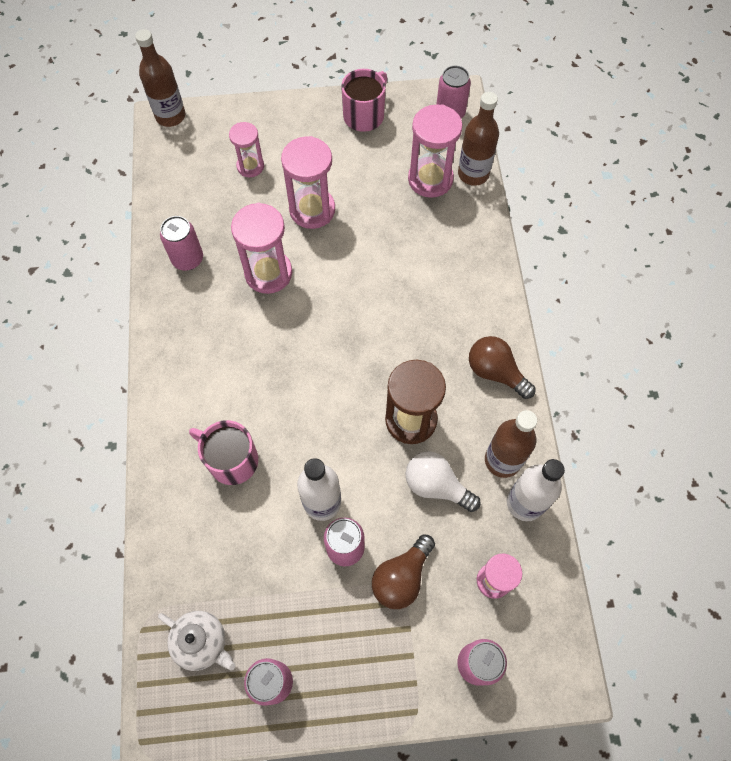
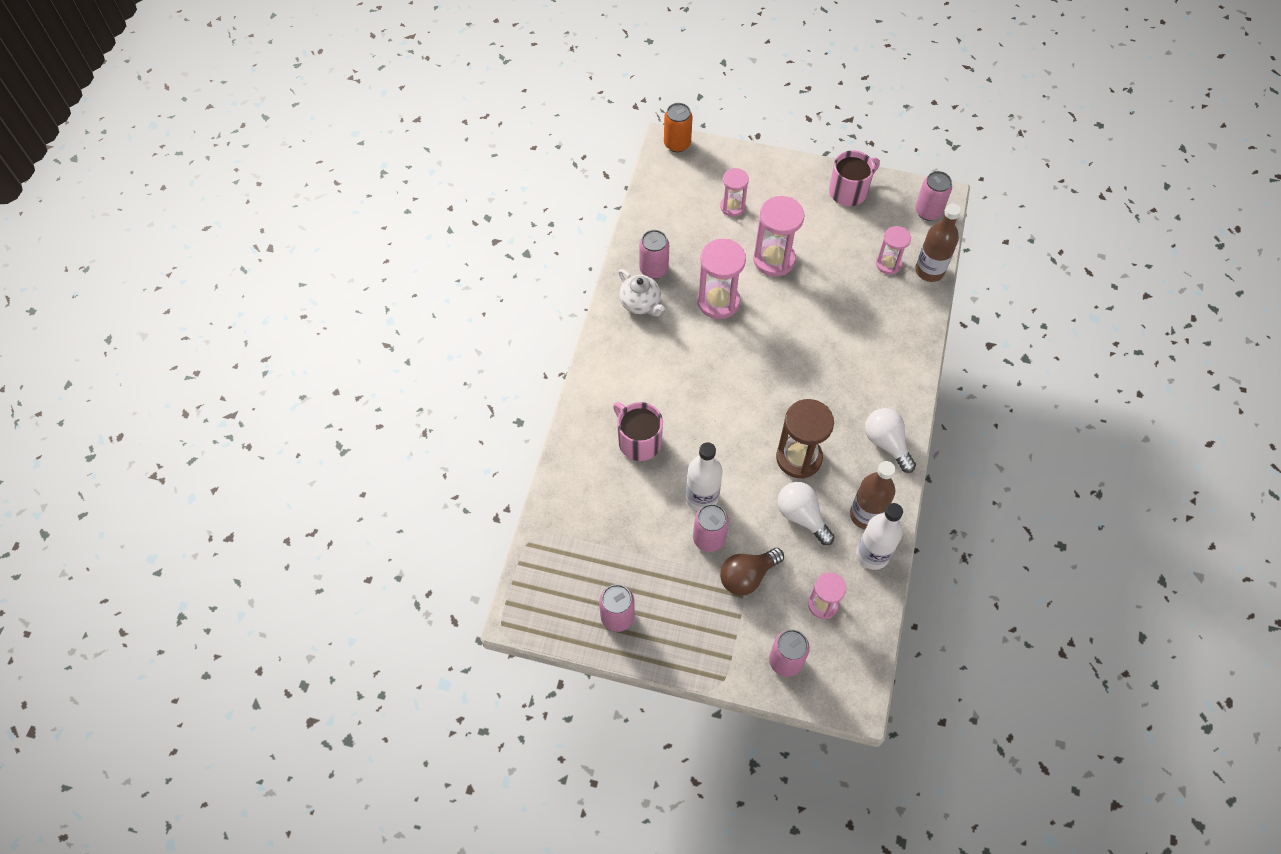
camera: 20 degrees right, 5 degrees down
brown bottle [135,29,185,127] -> orange can [664,103,692,152]
white teapot [158,611,235,671] -> white teapot moved to [618,269,665,316]
pink hourglass [408,104,463,198] -> pink hourglass [876,226,911,275], size x0.61
brown light bulb [469,336,536,399] -> white light bulb [865,408,916,473]

